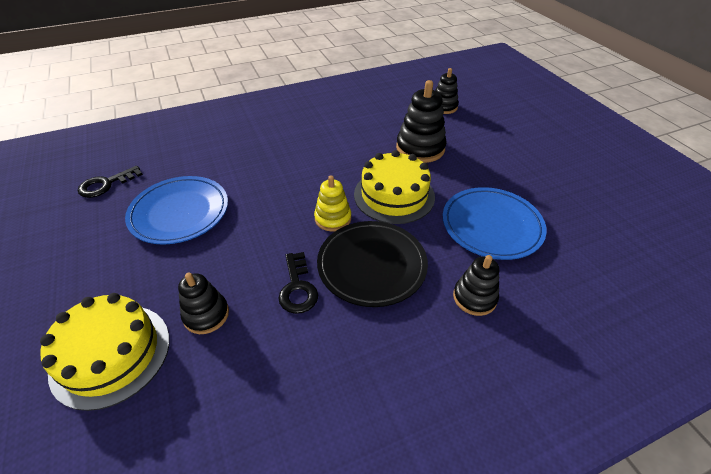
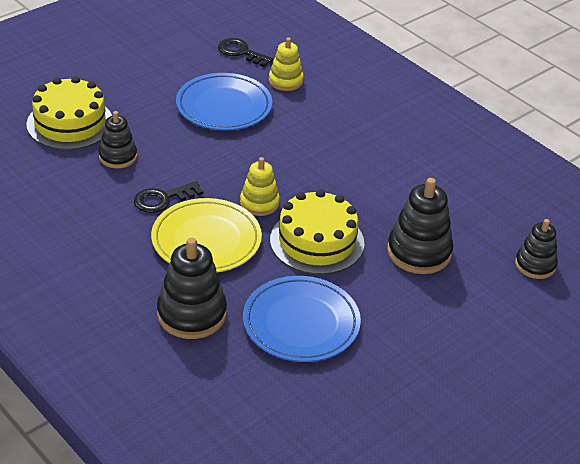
camera: 70 degrees right, 5 degrees down
black plate [317,221,428,307] -> yellow plate [151,198,262,272]
black stacking toy [453,255,499,316] -> black stacking toy [157,237,227,339], size x1.58
none -> yellow stacking toy [269,37,304,91]

